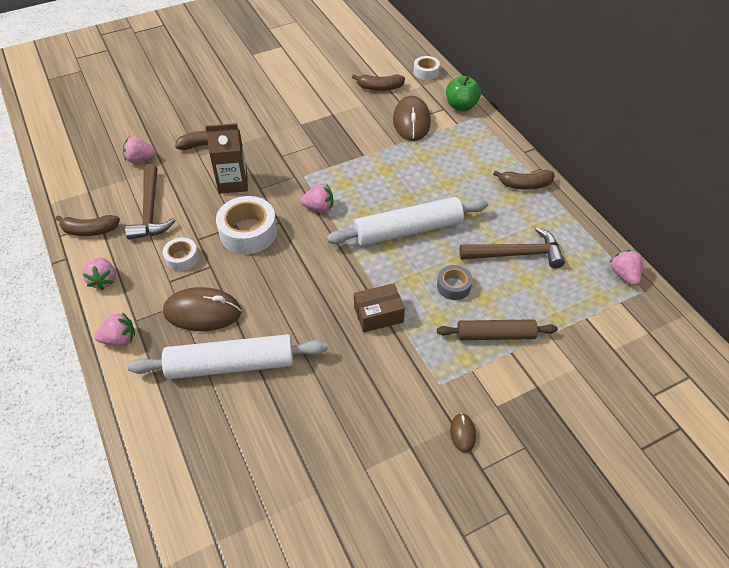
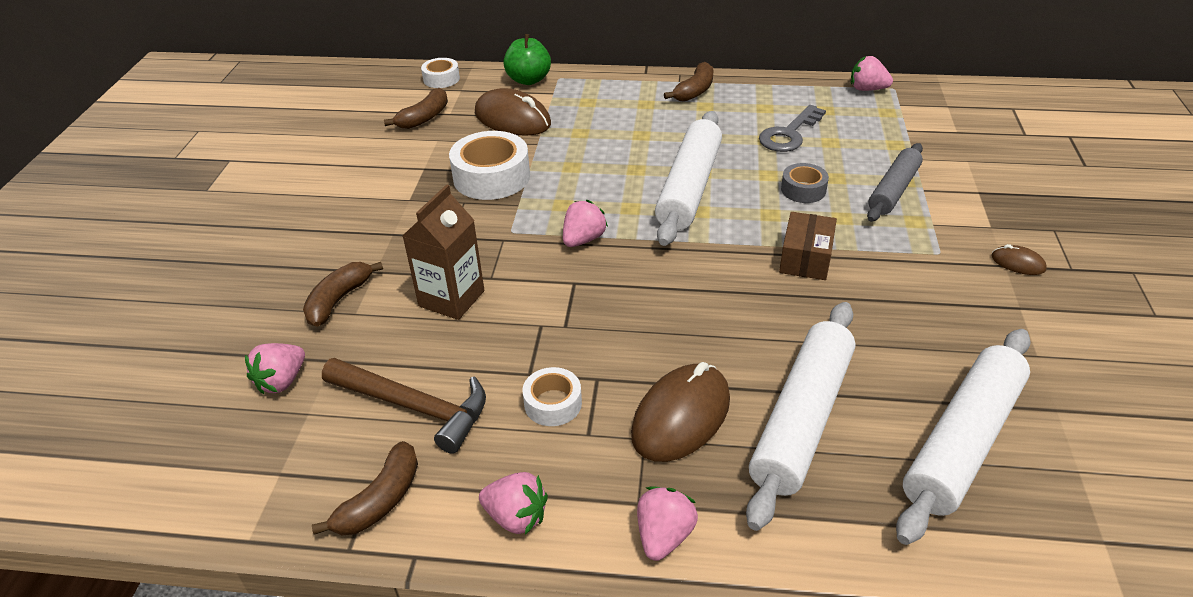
camera: 55 degrees left, 10 degrees down
white tape [216,196,277,254] -> white tape moved to [449,131,530,200]
brown rolling pin [437,319,558,340] -> grey rolling pin [867,143,923,222]
brown hammer [459,227,565,269] -> grey key [759,105,826,152]
none -> white rolling pin [896,329,1031,545]

